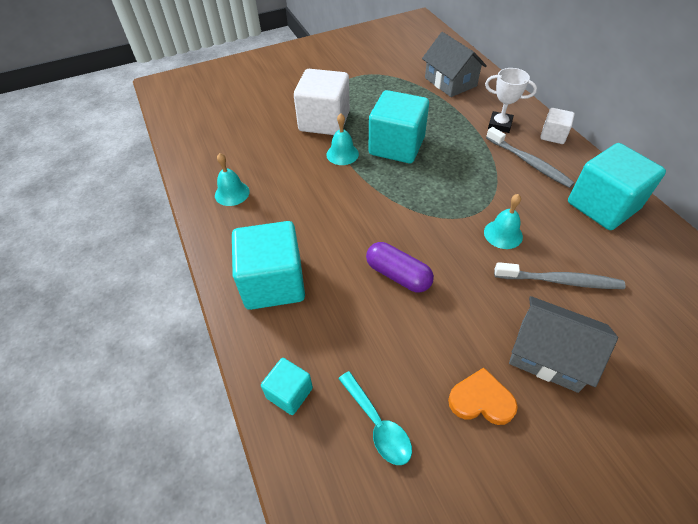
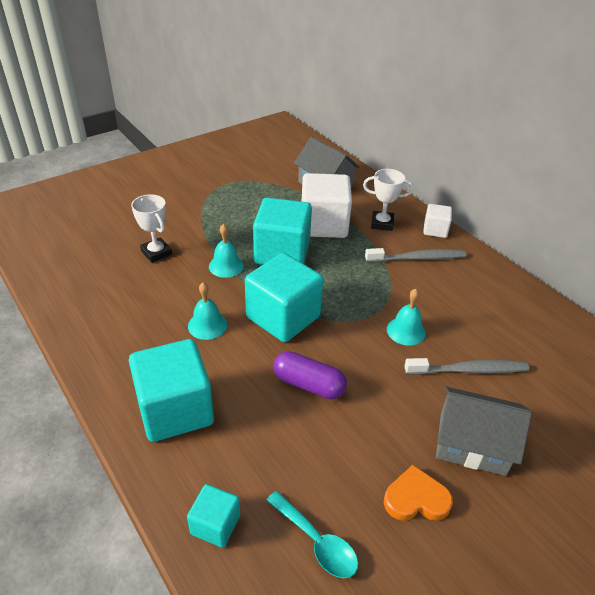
camera: 15 degrees left, 10 degrees down
turquoise bell [215,153,250,206] -> turquoise bell moved to [188,282,227,340]
white cube [294,69,350,135] -> white cube moved to [302,173,352,238]
grey toothbrush [486,127,575,188] -> grey toothbrush turned 45 degrees counterclockwise [365,248,466,262]
turquoise cube [568,143,666,230] -> turquoise cube moved to [245,253,323,342]
none -> white trophy [131,194,172,263]

